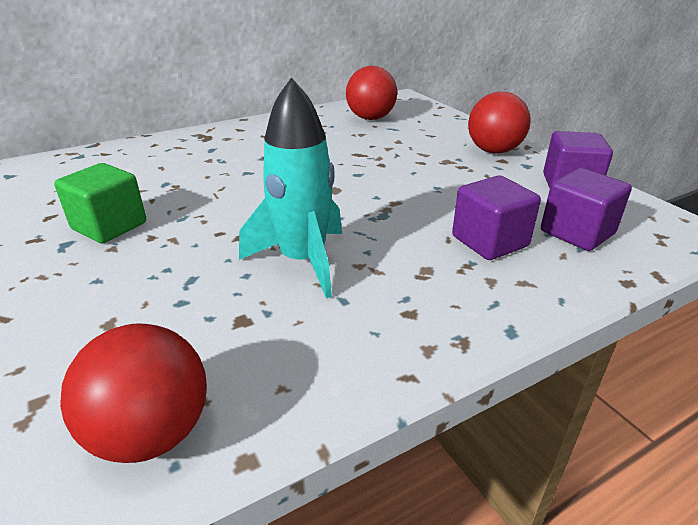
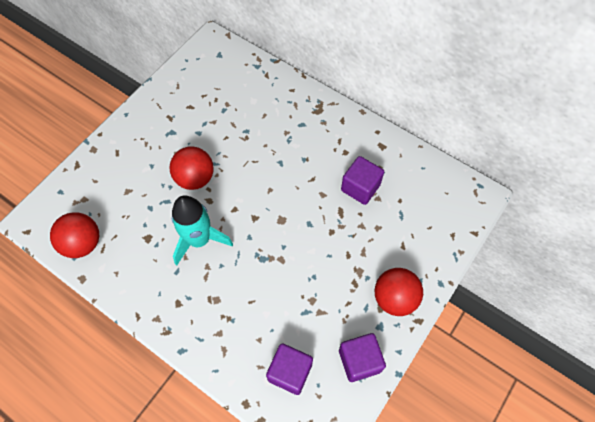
camera: 65 degrees right, 30 degrees up
green cube [54,163,146,243] -> none
red ball [346,66,397,120] -> red ball moved to [169,146,214,190]
purple cube [452,175,541,260] -> purple cube moved to [341,156,384,205]

